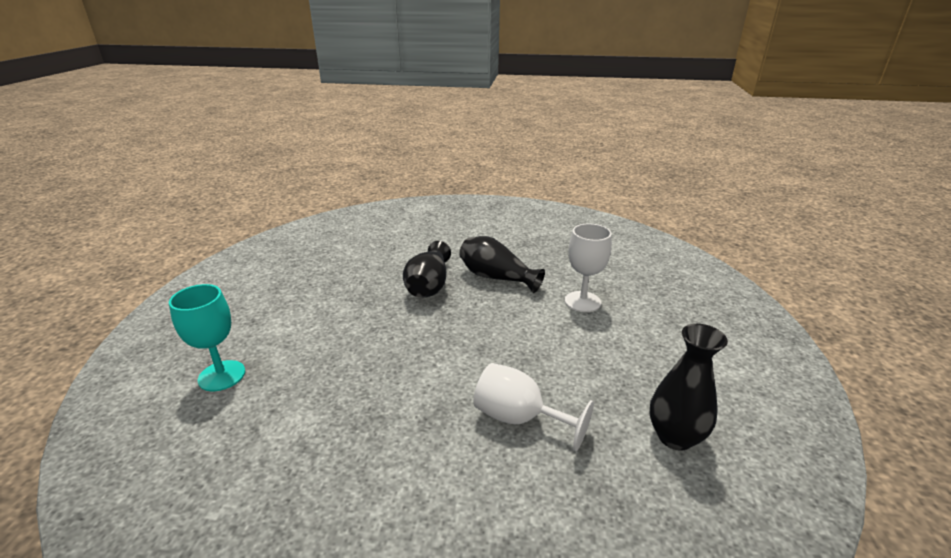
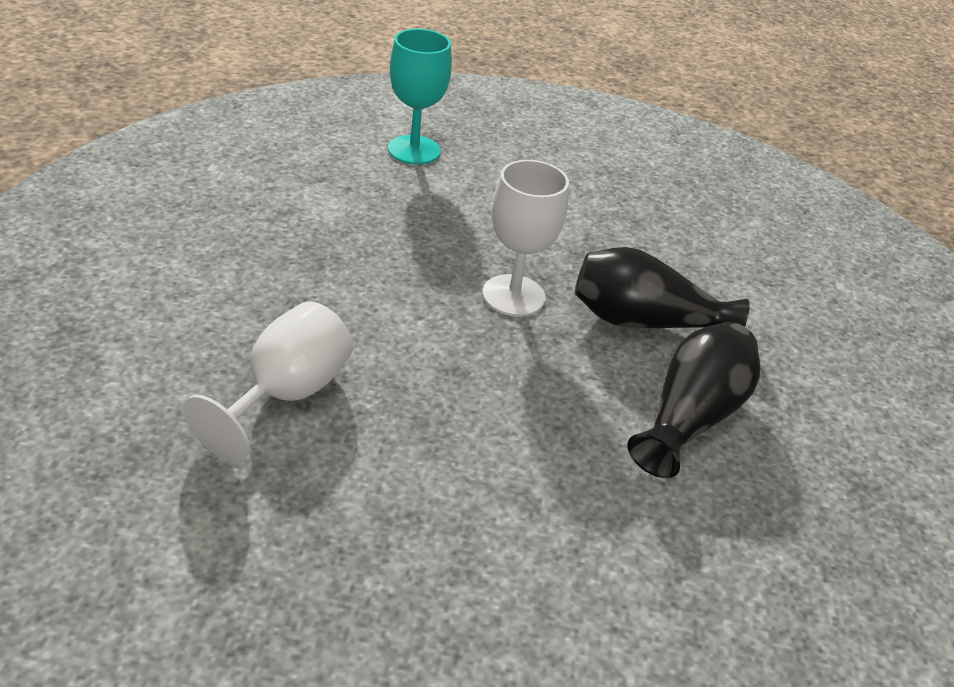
camera: 85 degrees right, 10 degrees up
white goblet [565,224,612,312] -> white goblet moved to [482,160,569,317]
black vase [649,324,728,451] -> none

